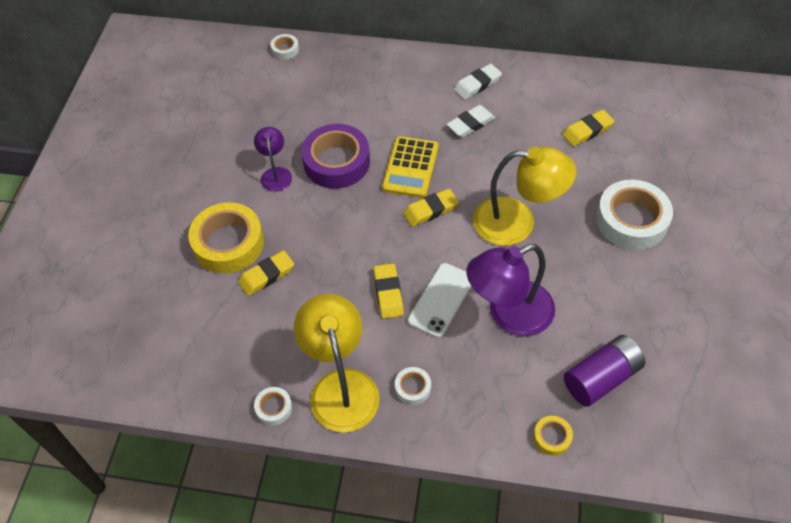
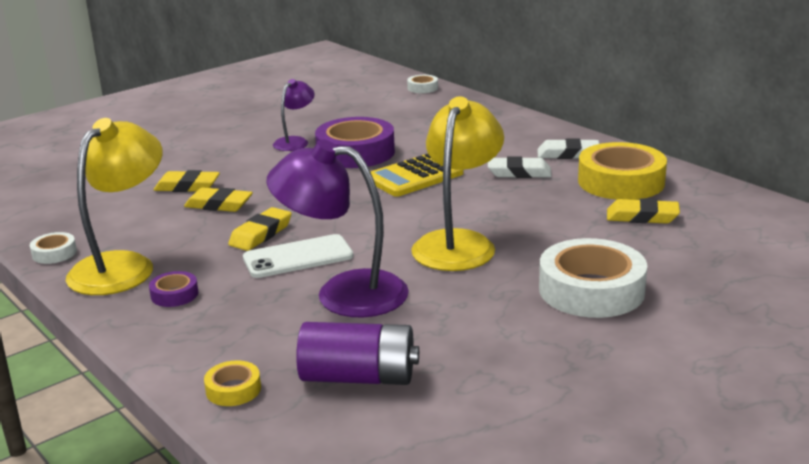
camera: 40 degrees right, 30 degrees down
yellow tape [188,202,264,273] -> yellow tape moved to [578,142,667,200]
white tape [395,367,431,405] -> purple tape [149,271,198,307]
yellow eraser [403,189,459,227] -> yellow eraser moved to [184,188,253,212]
yellow lamp [473,147,577,246] -> yellow lamp turned 120 degrees counterclockwise [411,97,504,271]

